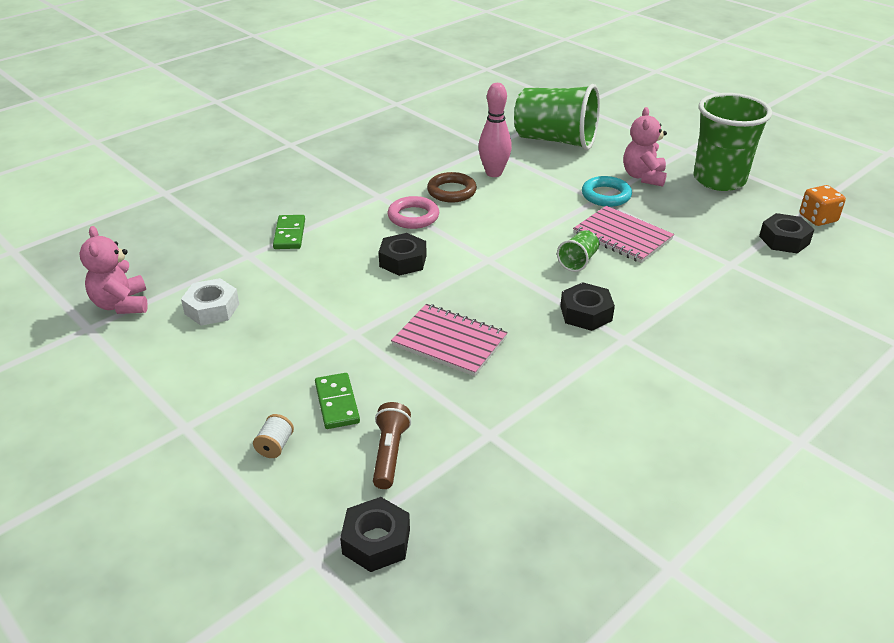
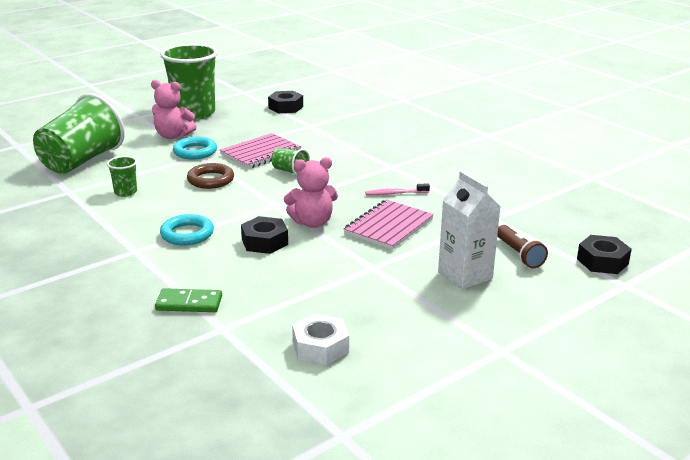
camera: 85 degrees left, 10 degrees down
pink teddy bear [79,226,148,314] -> pink teddy bear moved to [284,157,338,228]
white spool [253,414,294,458] -> none
green domino [315,373,360,429] -> white carton [438,171,500,290]
brown flashlight [373,402,411,489] -> brown flashlight turned 120 degrees counterclockwise [497,225,548,268]
pink ring [388,196,439,229] -> turquoise ring [160,214,214,245]
brown ring [427,172,477,203] -> brown ring moved to [187,163,234,189]
pink bowling pin [479,83,512,177] -> green cup [107,156,137,197]
black nut [560,282,615,331] -> none
orange dice [800,185,846,226] -> none
none -> pink toothbrush [365,183,430,195]

